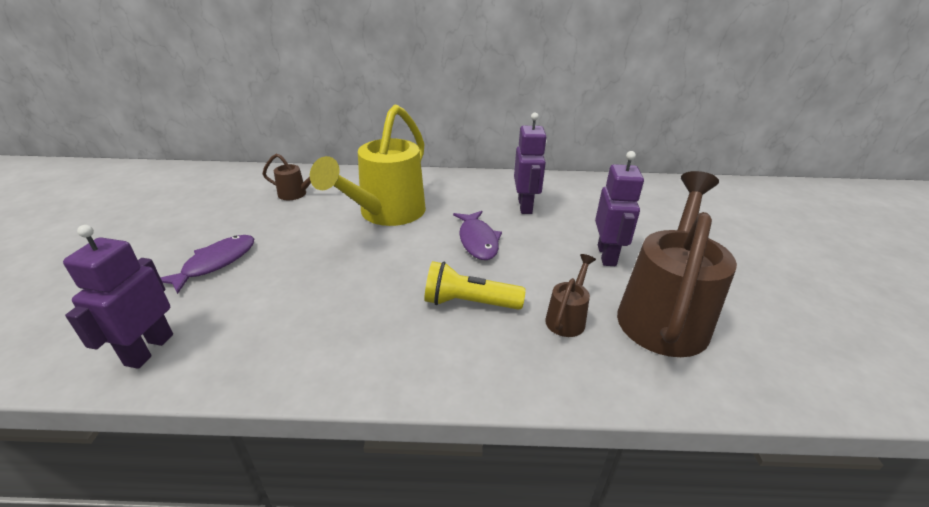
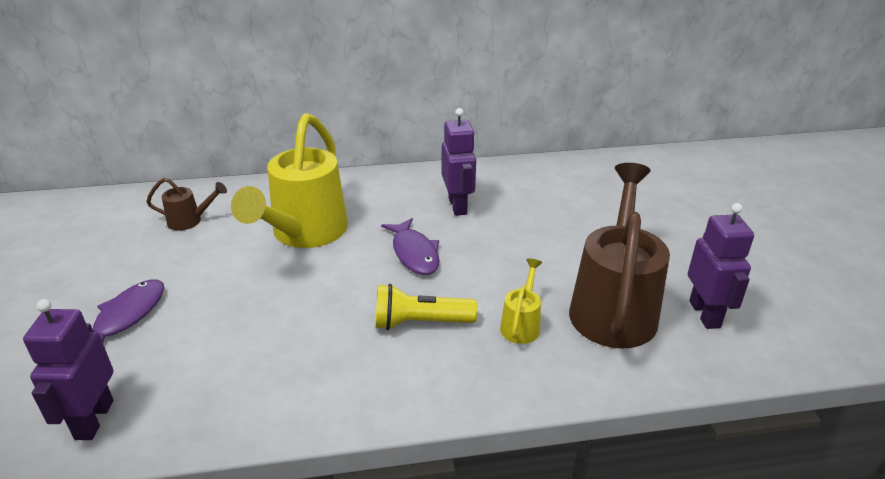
camera: 10 degrees left, 0 degrees up
brown watering can [545,254,596,337] -> yellow watering can [500,259,542,344]
purple robot [595,151,644,266] -> purple robot moved to [688,203,754,329]

